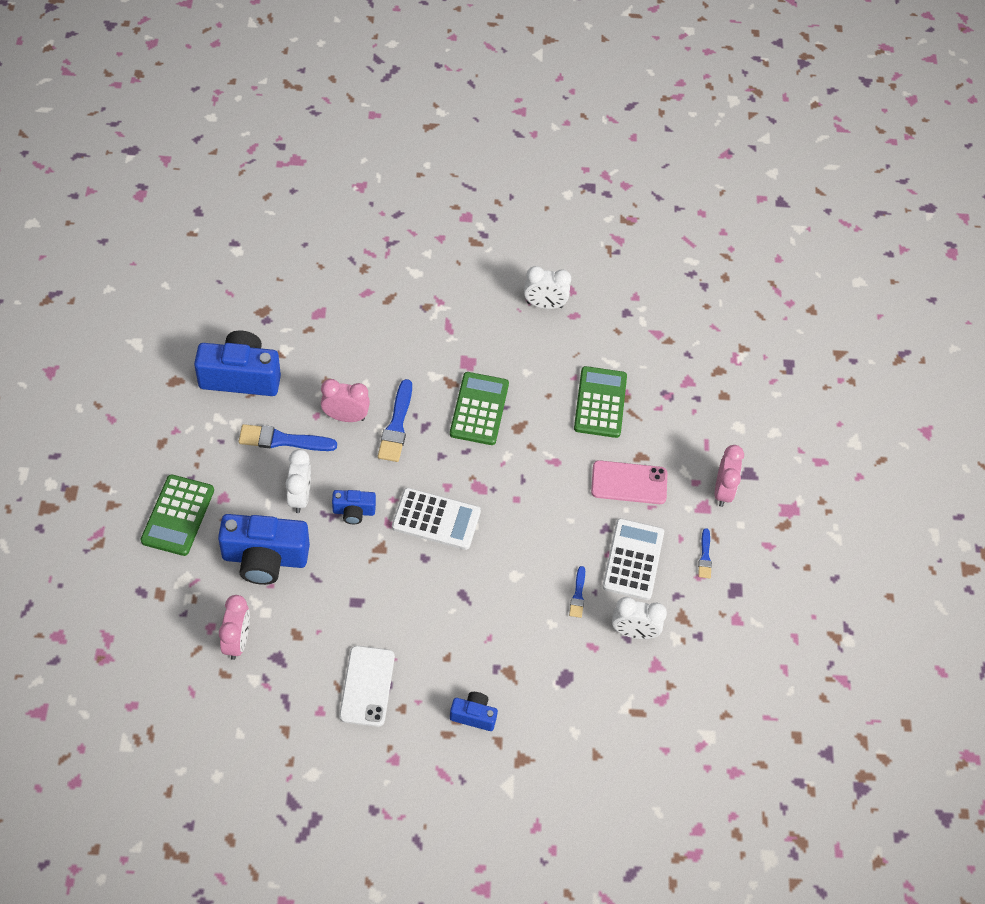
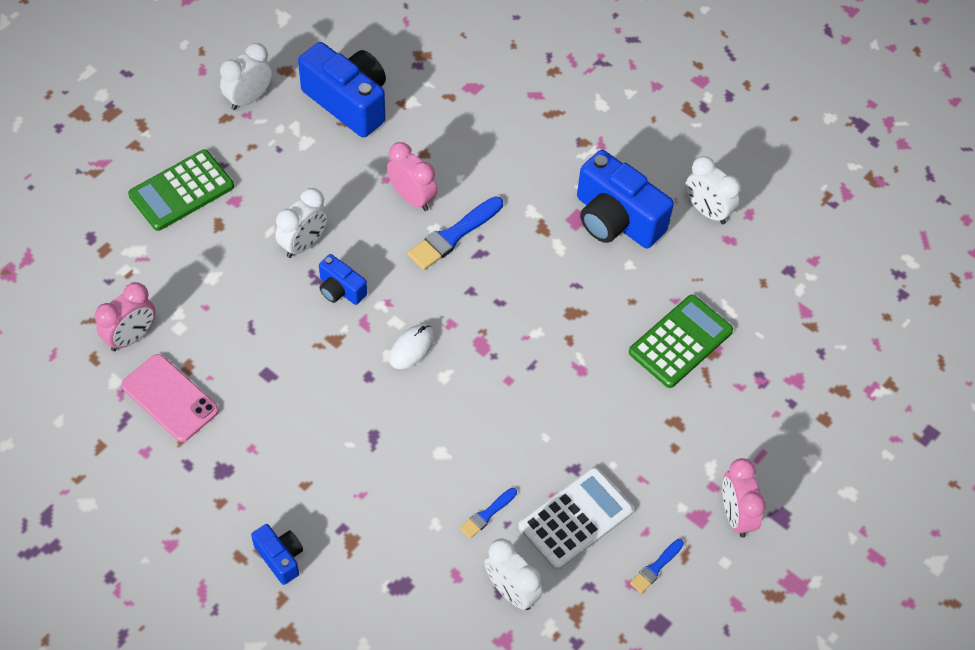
camera: 40 degrees right, 0 degrees up
blue camera [218,514,310,585] -> blue camera moved to [577,150,674,248]
blue brush [239,424,337,451] -> none
white phone [339,646,395,727] -> none
white calculator [392,488,481,550] -> white mouse [389,324,435,369]
green calculator [450,372,509,445] -> none
pink phone [591,460,667,504] -> pink phone moved to [121,354,219,442]
pink clock [715,445,744,507] -> pink clock turned 120 degrees clockwise [722,458,766,538]
none -> white clock [220,43,273,110]

